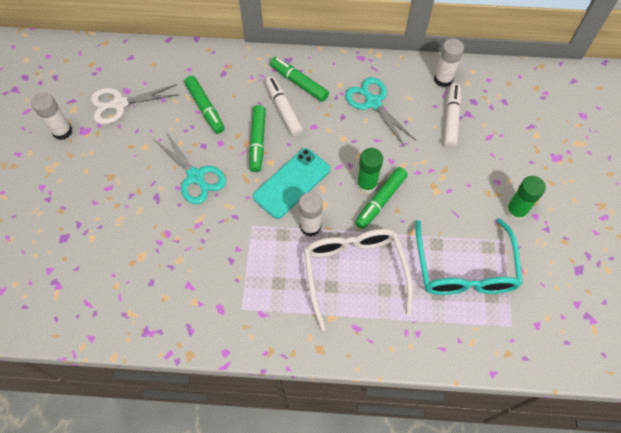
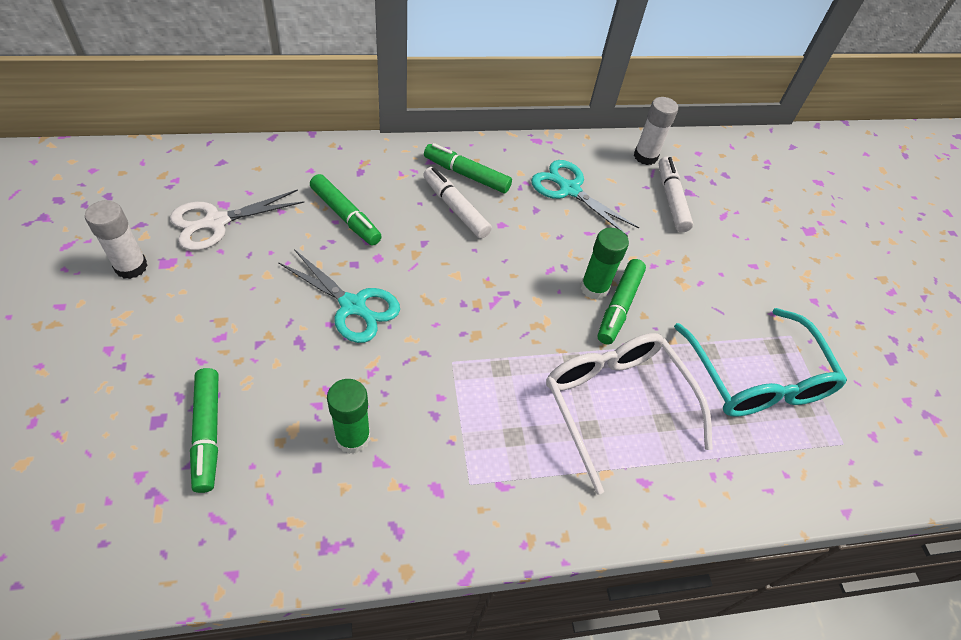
camera: 20 degrees left, 10 degrees down
green marker [249,105,266,172] -> green marker moved to [190,368,218,493]
turquoise phone [253,148,330,219] -> none
white glue stick [299,192,323,237] -> none
green glue stick [506,176,546,221] -> green glue stick moved to [327,379,370,454]

